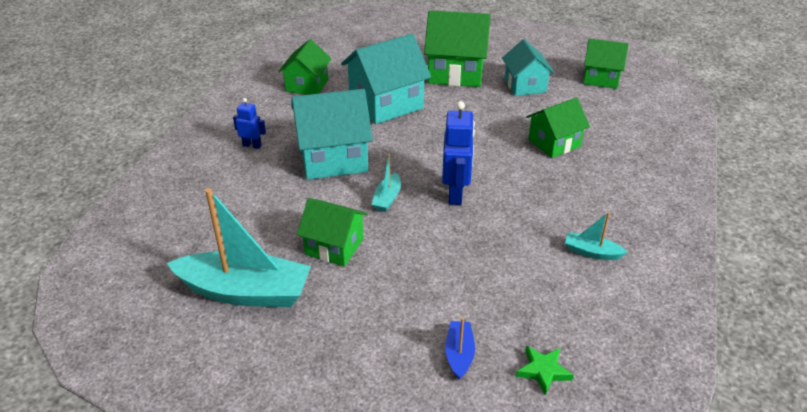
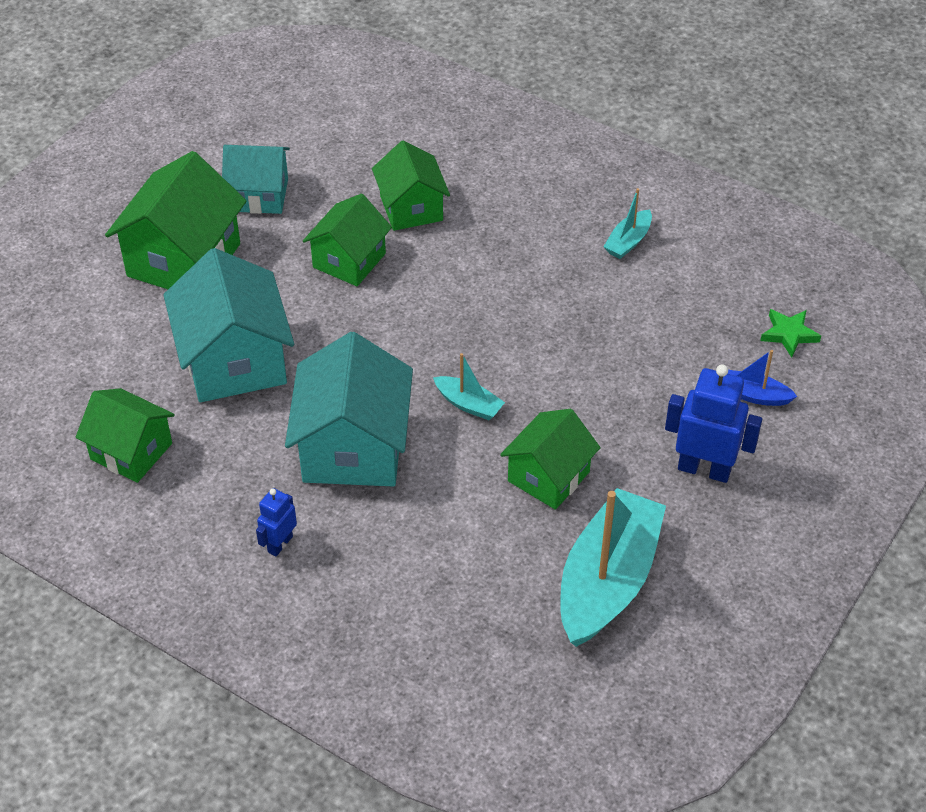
camera: 75 degrees left, 10 degrees up
blue robot [442,101,475,205] -> blue robot moved to [665,364,762,483]
green house [583,39,629,89] -> green house moved to [303,194,392,286]

